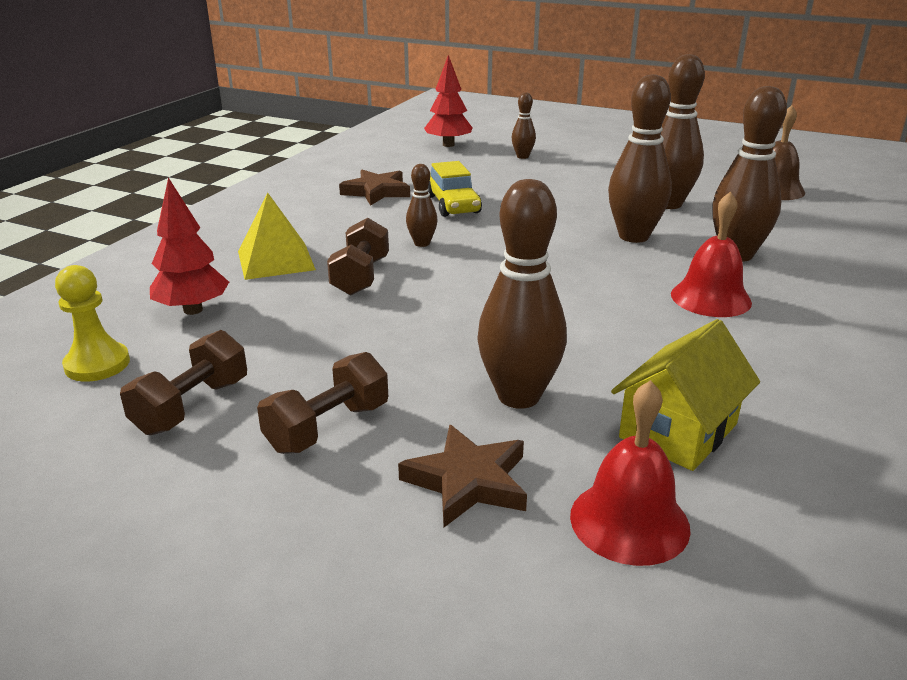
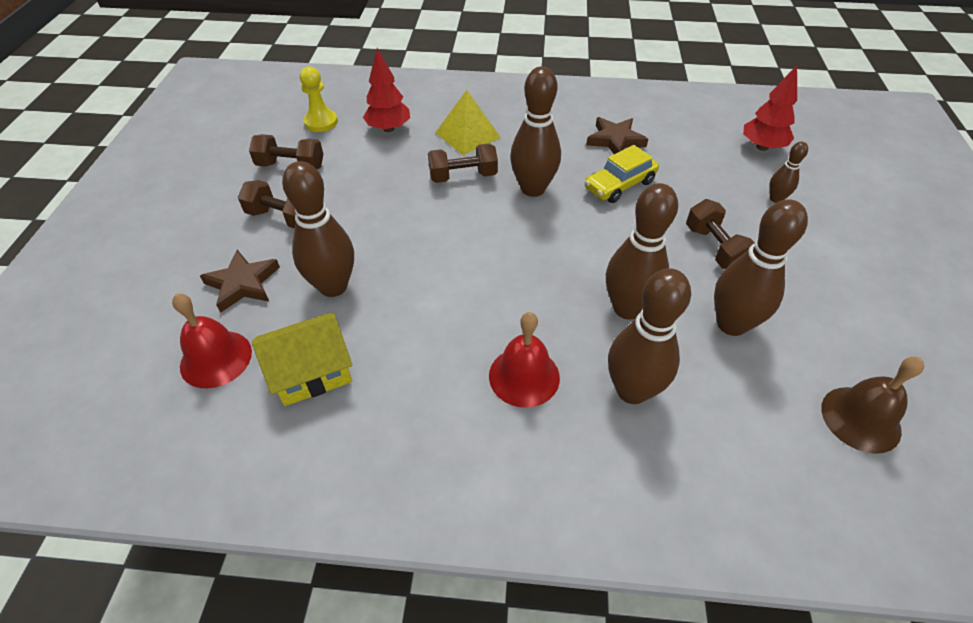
camera: 70 degrees right, 20 degrees up
brown bowling pin [406,164,438,247] -> brown bowling pin [510,66,561,197], size x1.96
yellow house [611,319,760,471] -> yellow house turned 45 degrees counterclockwise [251,312,352,406]
none -> brown dumbbell [686,199,755,269]

